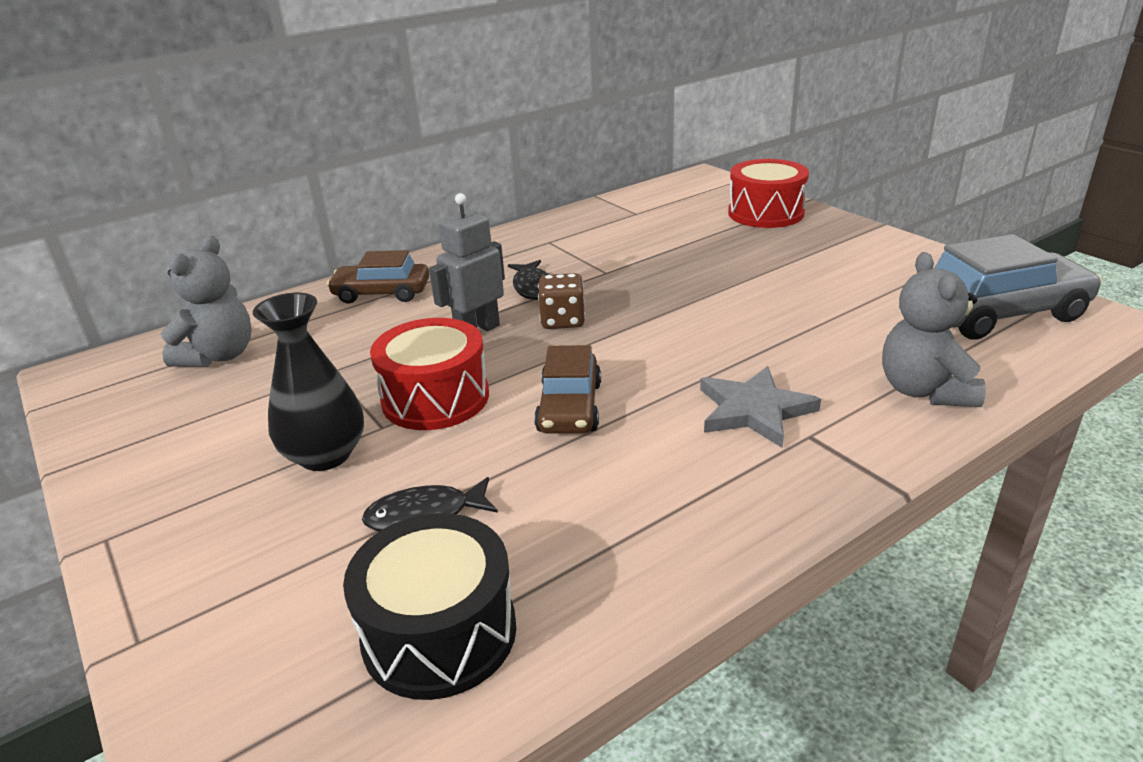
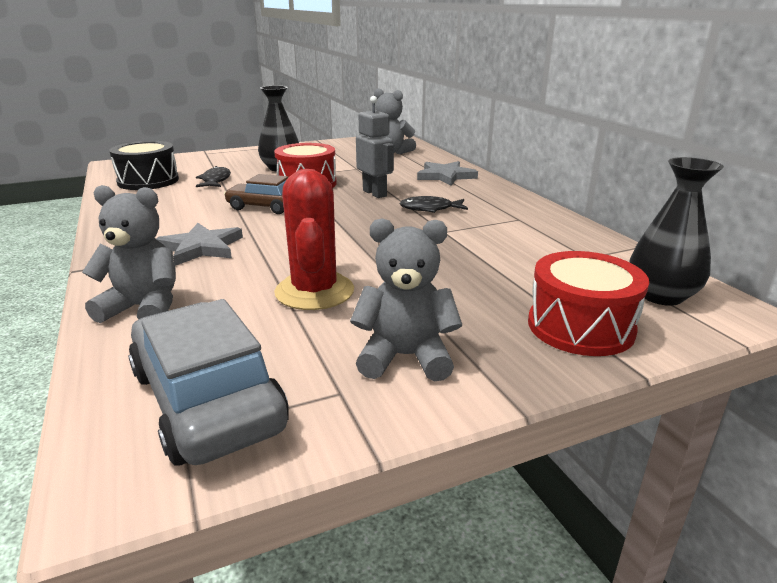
camera: 100 degrees right, 5 degrees down
brown car [327,250,429,304] -> grey star [417,161,478,186]
brown dice [538,273,585,329] -> none
grey car [935,234,1102,340] -> grey car turned 150 degrees clockwise [128,299,289,465]
none -> red cactus [274,169,354,310]
none -> grey teddy bear [350,218,462,381]
none -> black vase [629,157,724,306]

